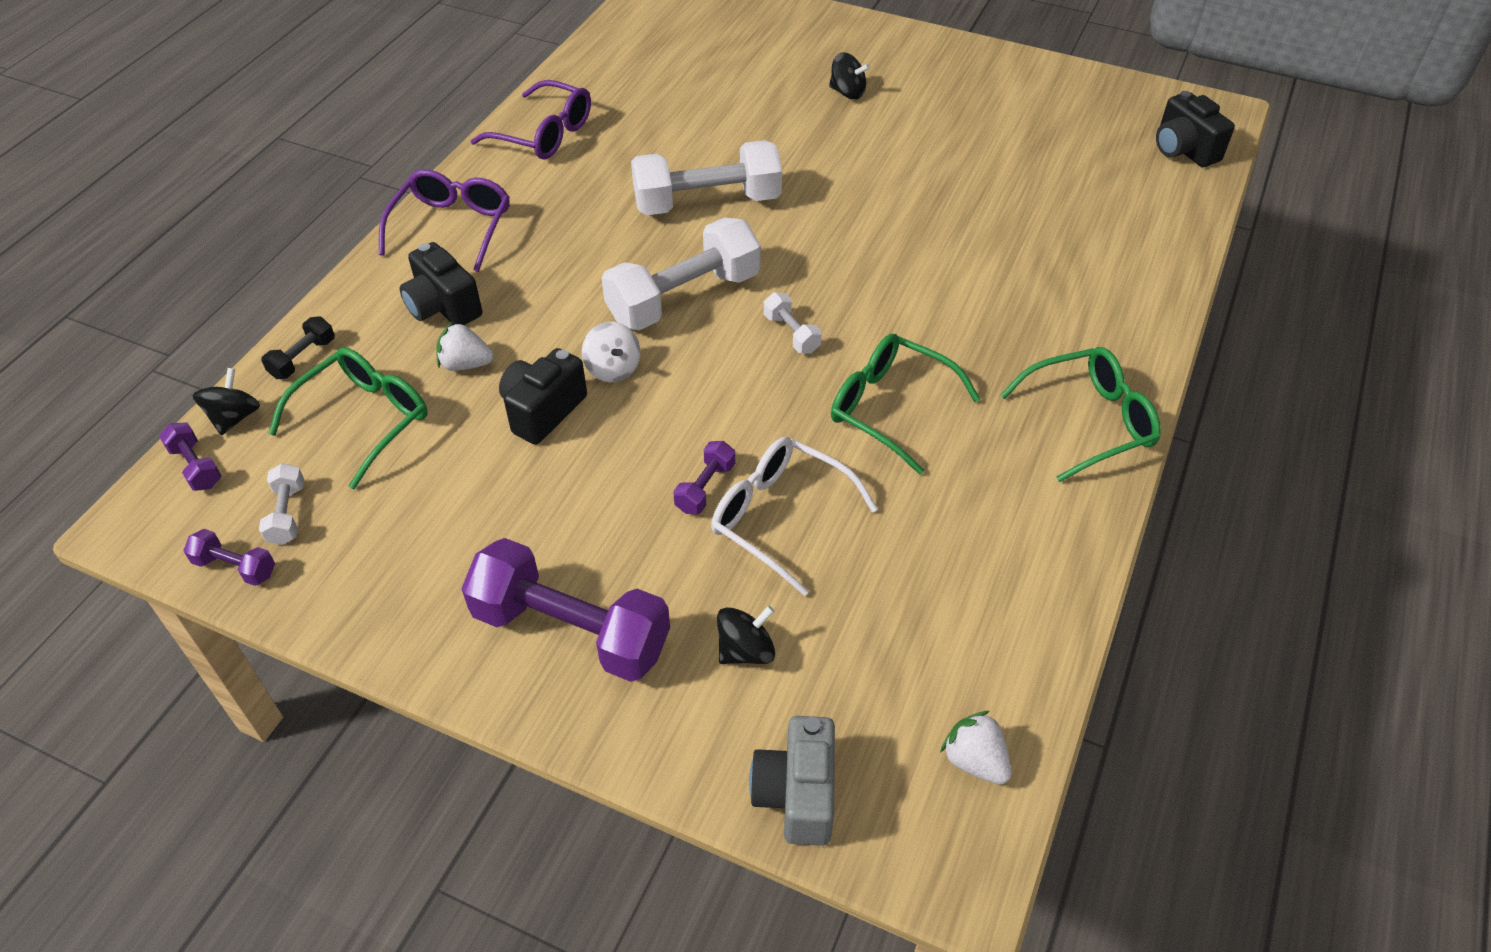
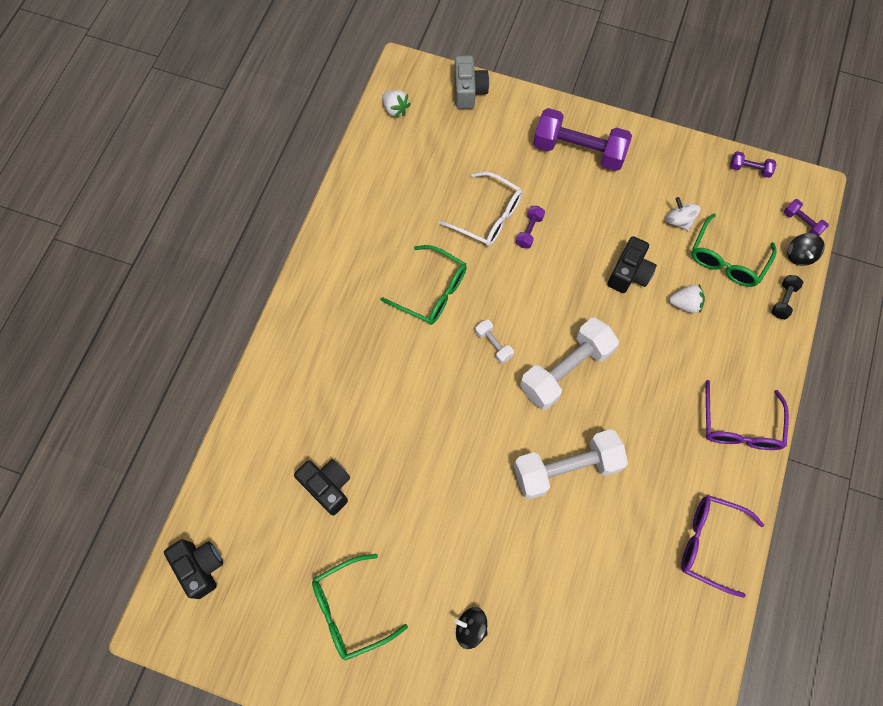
camera: 175 degrees right, 20 degrees up
white dumbbell [259,463,304,545] -> none
black camera [400,242,482,325] -> black camera moved to [294,459,350,515]
white spinning top [582,322,640,382] -> white spinning top moved to [666,197,700,231]
black spinning top [717,606,775,664] -> none
green glasses [1001,347,1161,482] -> green glasses moved to [312,554,408,661]

